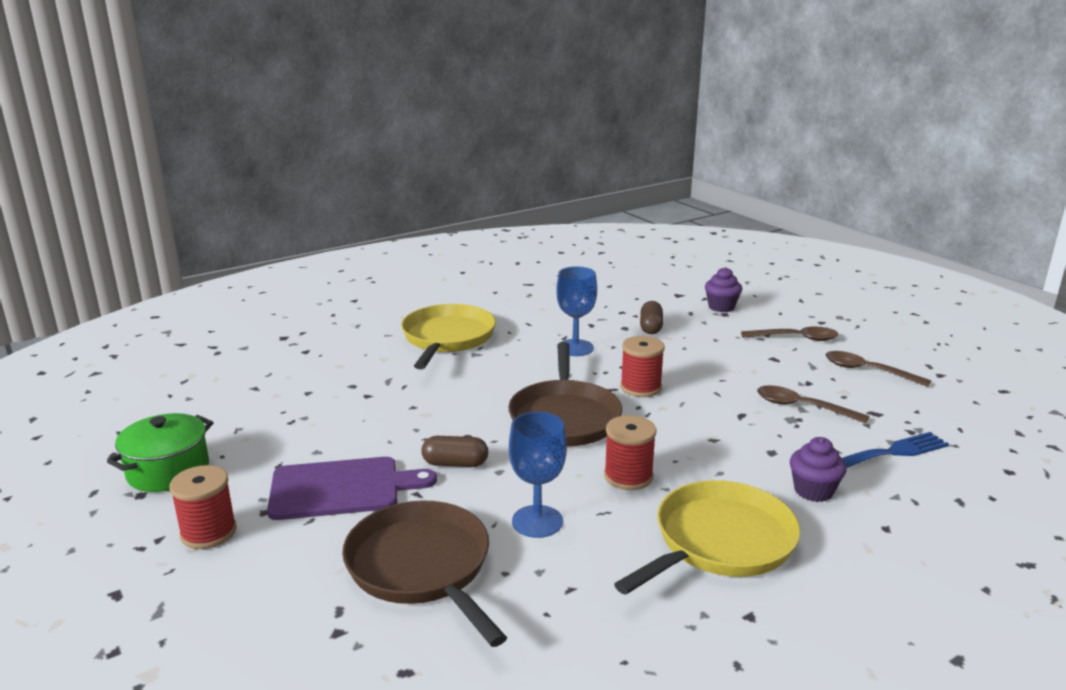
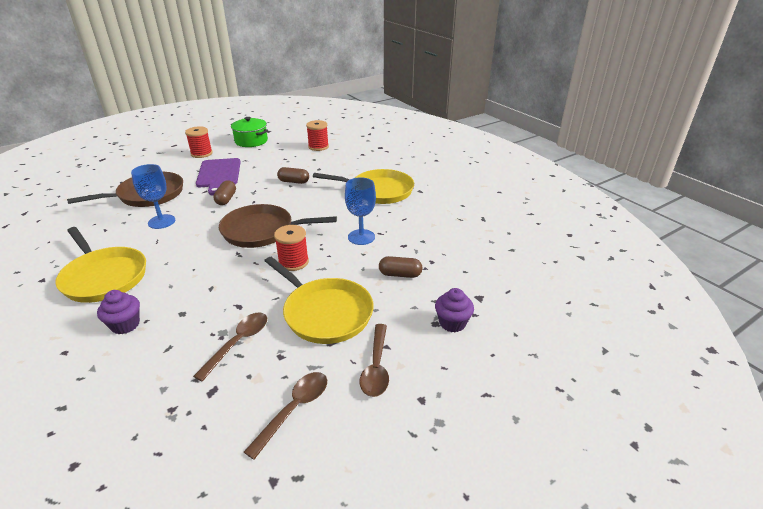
camera: 90 degrees right, 10 degrees up
red spool [604,415,657,490] -> red spool moved to [306,120,329,151]
blue fork [842,432,949,468] -> none
none -> yellow pan [265,256,374,344]
none -> brown capsule [277,167,309,184]

